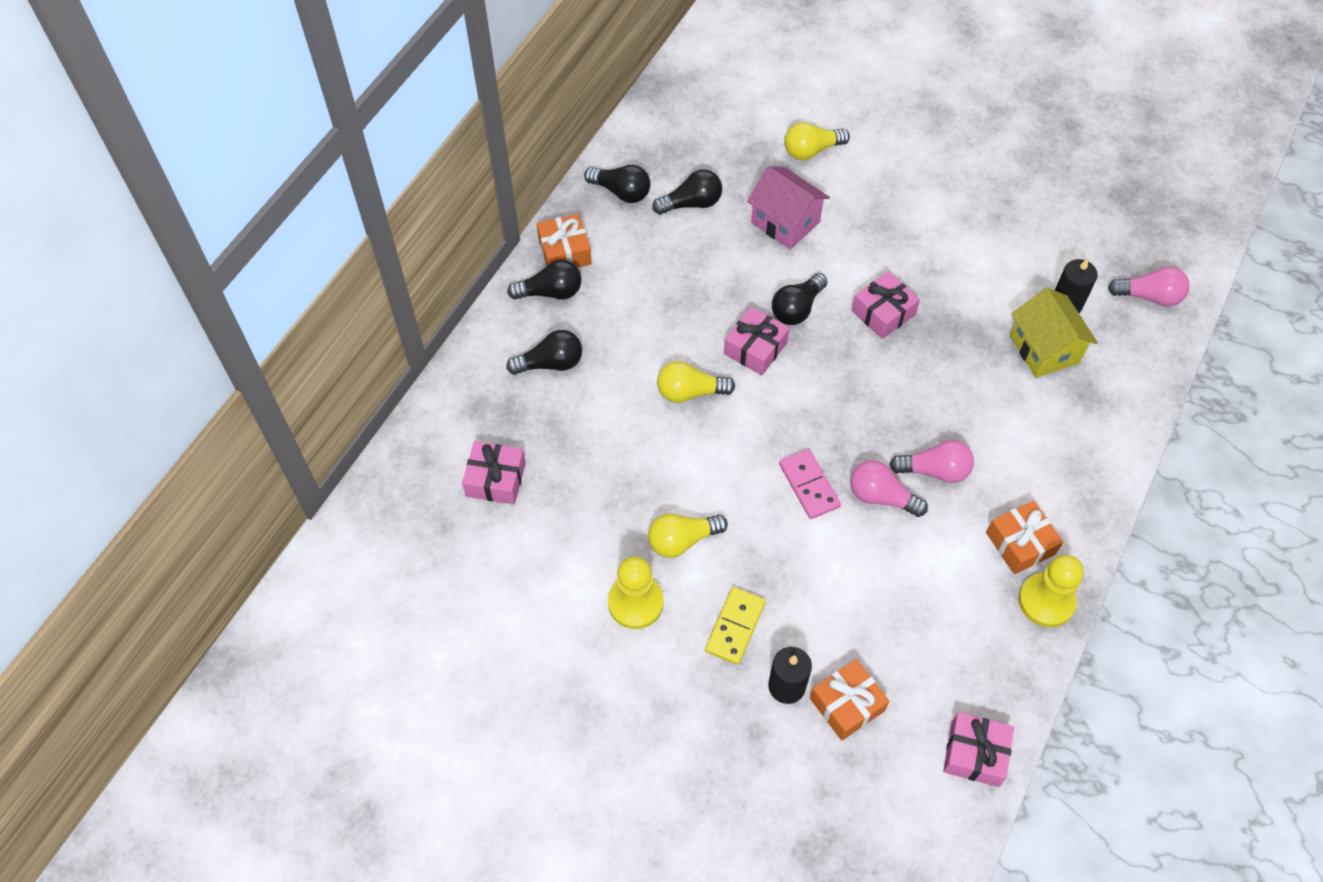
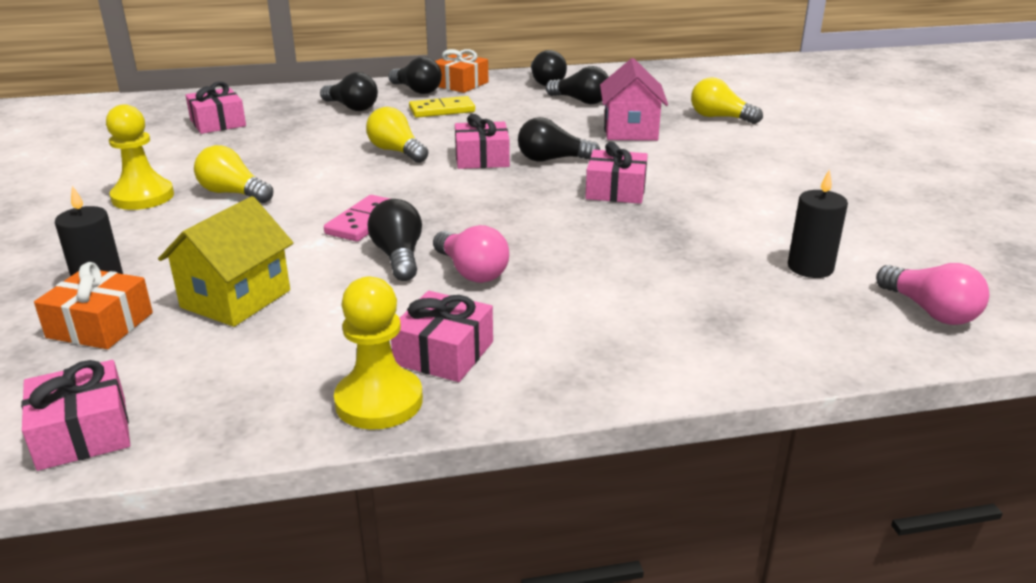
camera: 50 degrees right, 30 degrees down
yellow domino [705,587,766,665] -> yellow domino moved to [409,96,475,118]
pink light bulb [850,460,928,517] -> black light bulb [368,199,422,281]
orange gift [986,500,1063,574] -> pink gift [391,291,493,382]
yellow house [1010,288,1098,378] -> yellow house moved to [158,196,293,327]

